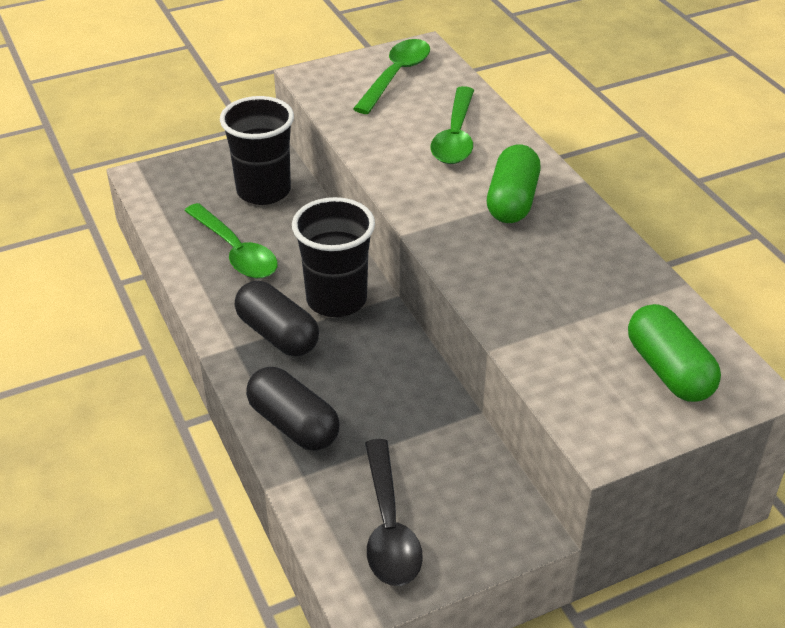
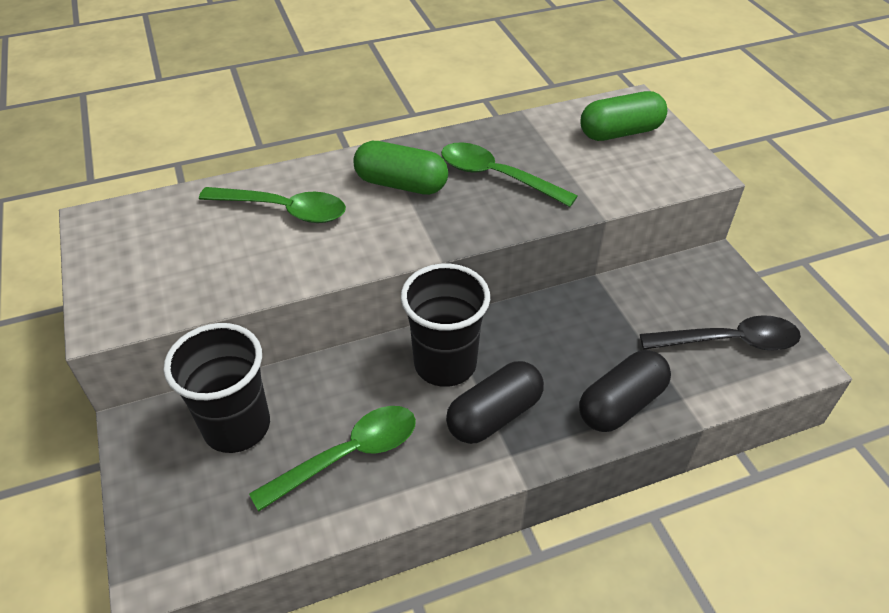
camera: 85 degrees left, 5 degrees up
green spoon [353,39,430,114] -> green spoon moved to [441,142,578,207]

